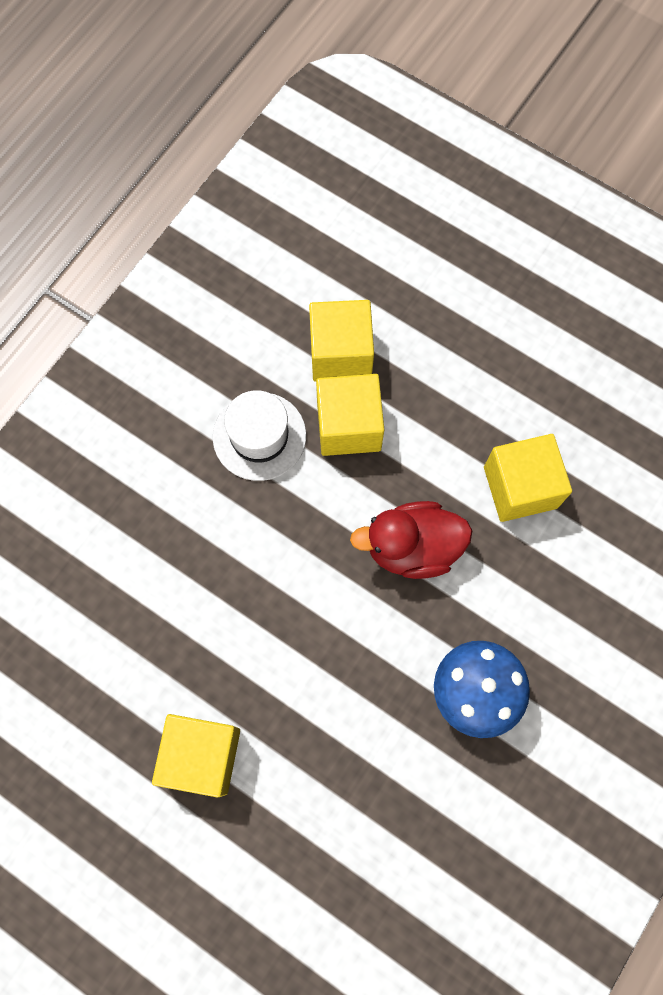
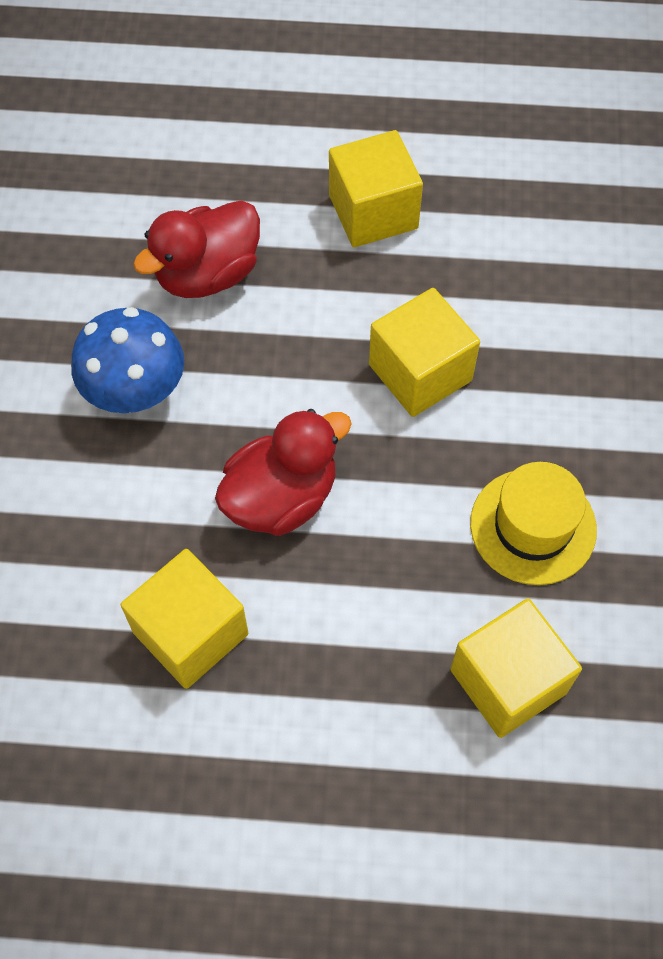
camera: 150 degrees right, 10 degrees down
white hat [213,390,306,481] -> yellow hat [470,462,597,585]
yellow cube [316,374,384,456] -> yellow cube moved to [369,288,480,417]
none -> red duck [133,200,260,298]

